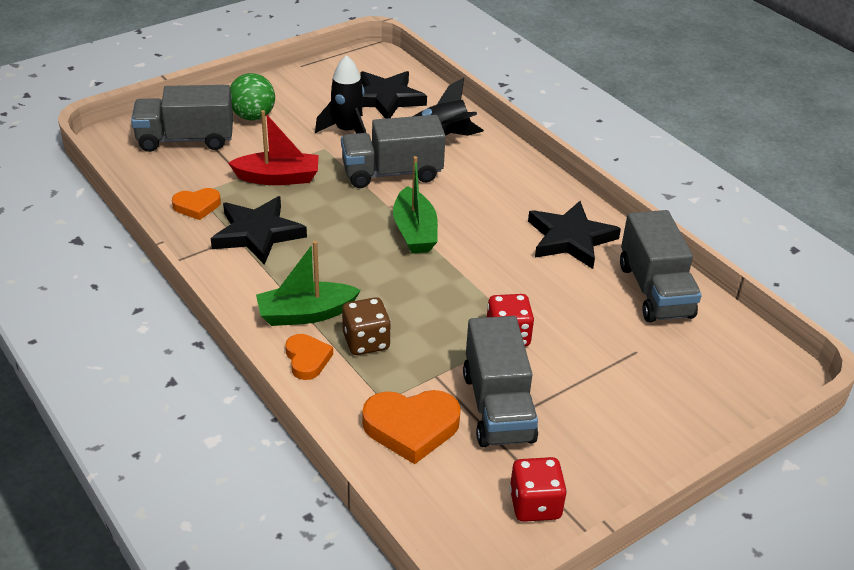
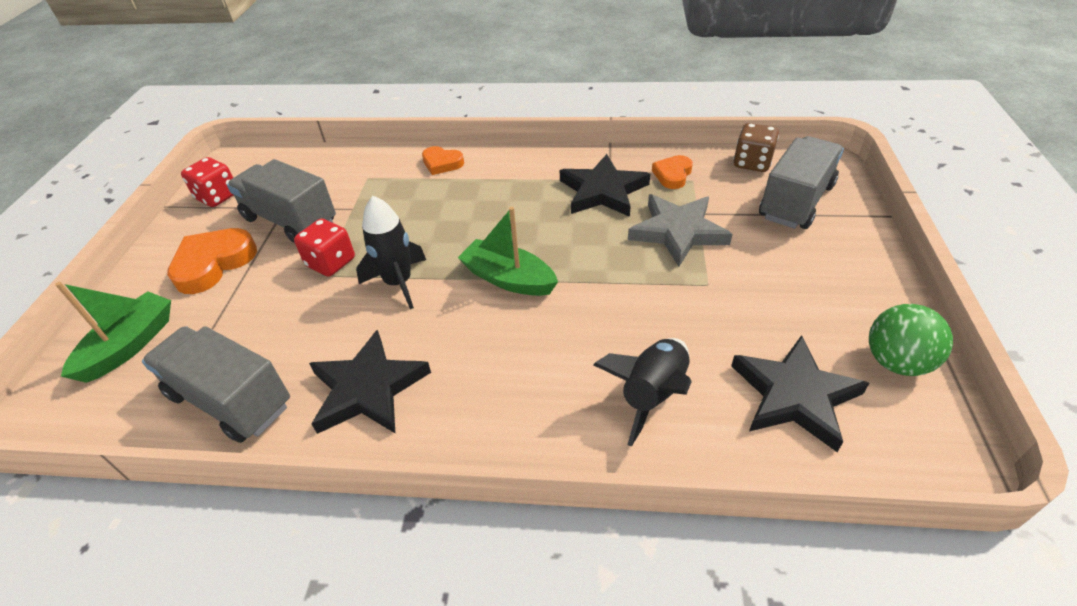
camera: 135 degrees right, 5 degrees up
red boat [228,110,318,185] -> grey star [628,194,732,267]
green ball [230,73,275,120] -> green ball moved to [869,304,953,376]
green boat [256,241,361,326] -> green boat moved to [55,282,171,383]
black rocket [315,55,366,133] -> black rocket moved to [356,196,426,309]
grey truck [341,115,446,188] -> none
brown dice [342,297,391,355] -> brown dice moved to [733,123,779,172]
orange heart [362,390,461,464] -> orange heart moved to [167,228,257,294]

